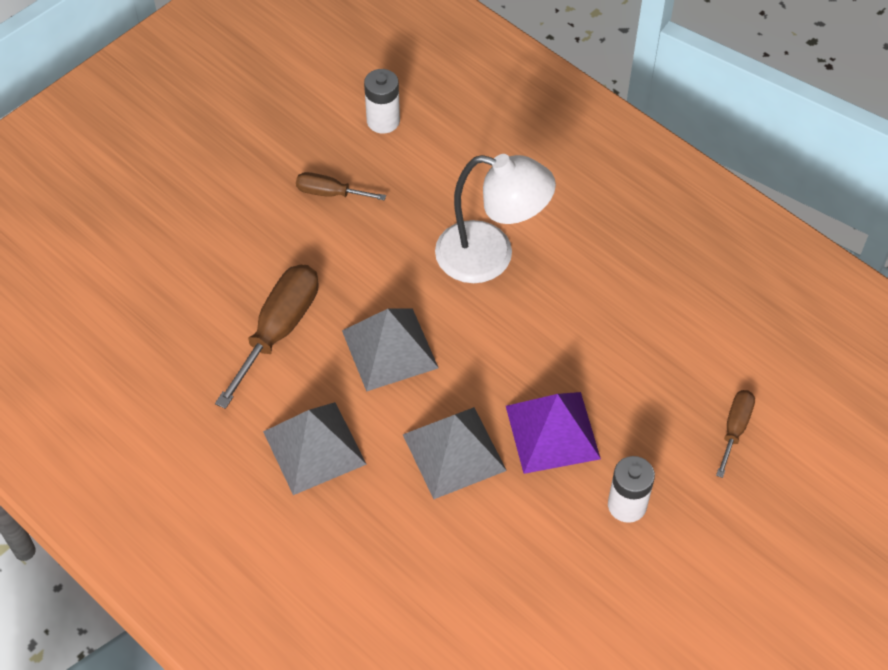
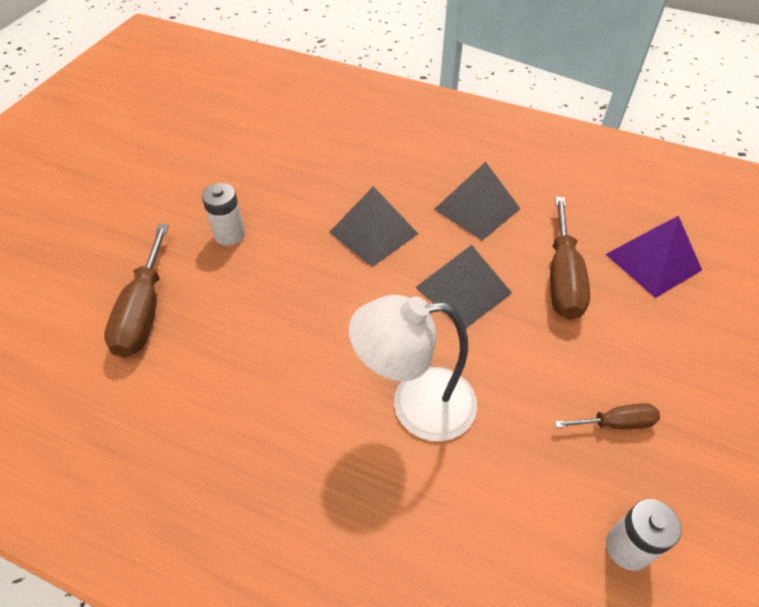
camera: 160 degrees right, 5 degrees down
purple pyramid [506,392,601,474] -> purple pyramid moved to [606,216,702,298]
brown screwdriver [716,390,755,478] -> brown screwdriver [104,224,169,358], size x1.81

